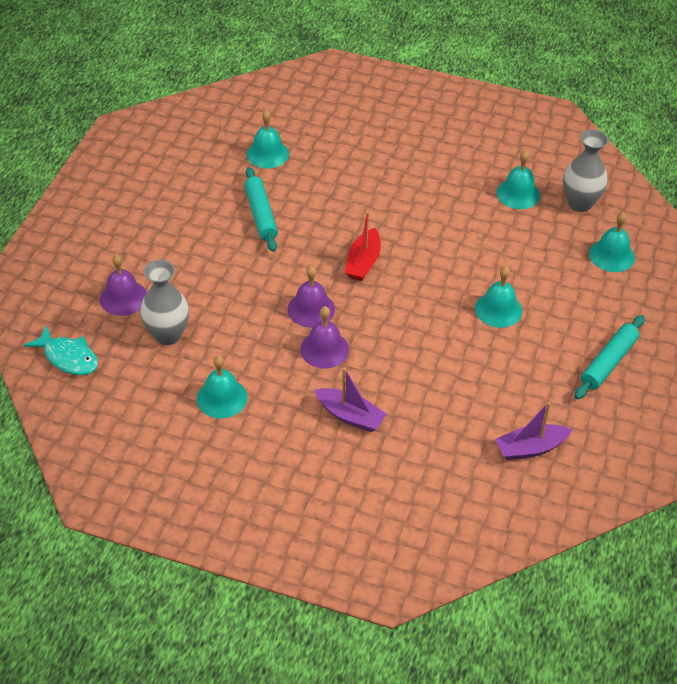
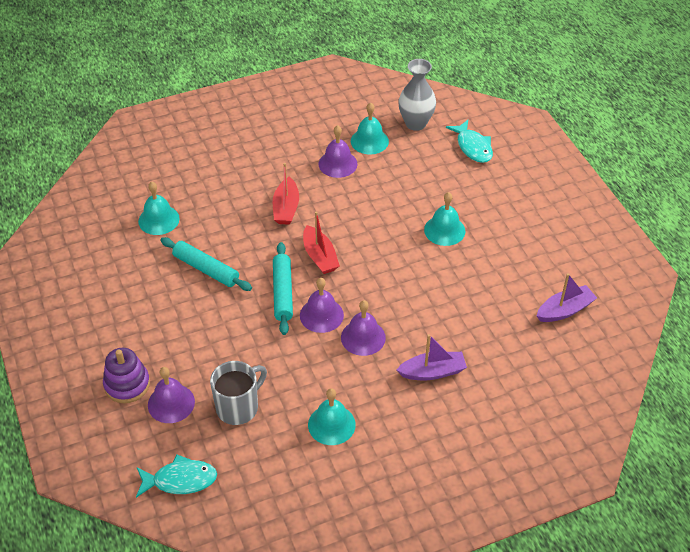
camera: 40 degrees left, 0 degrees up
grey vase [140,260,189,345] -> grey mug [210,361,267,425]
purple boat [495,402,573,460] -> purple boat turned 150 degrees counterclockwise [537,273,597,322]
turquoise rolling pin [575,315,645,399] -> turquoise rolling pin moved to [273,242,293,335]
turquoise bell [589,212,635,272] -> turquoise fish [446,120,493,163]
none -> purple stacking toy [103,348,150,403]
none -> red boat [273,163,299,225]
none -> purple bell [318,125,358,178]

